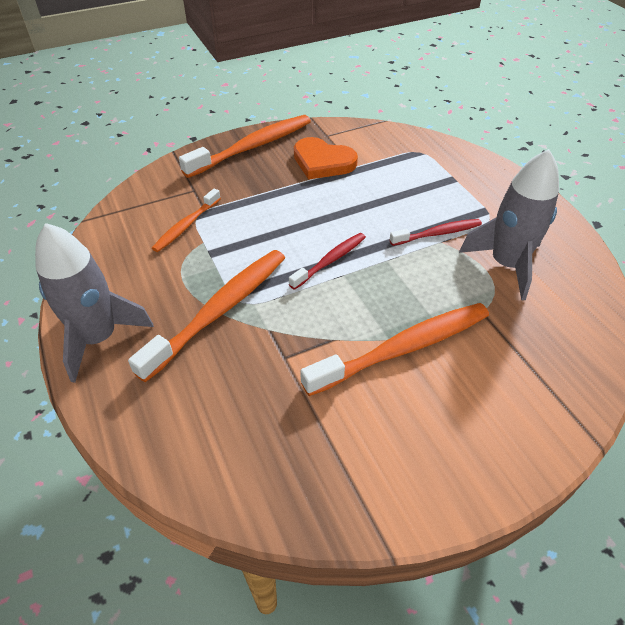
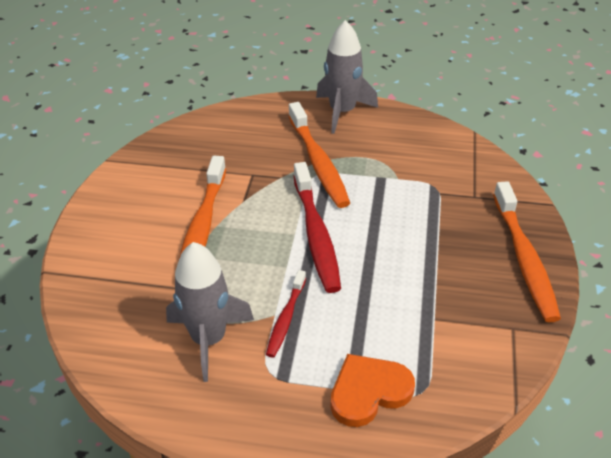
camera: 125 degrees right, 5 degrees down
orange toothbrush [152,188,221,252] -> none
red toothbrush [289,233,366,290] -> red toothbrush [294,162,341,293], size x1.79
orange heart [294,137,358,180] -> orange heart moved to [330,354,415,427]

